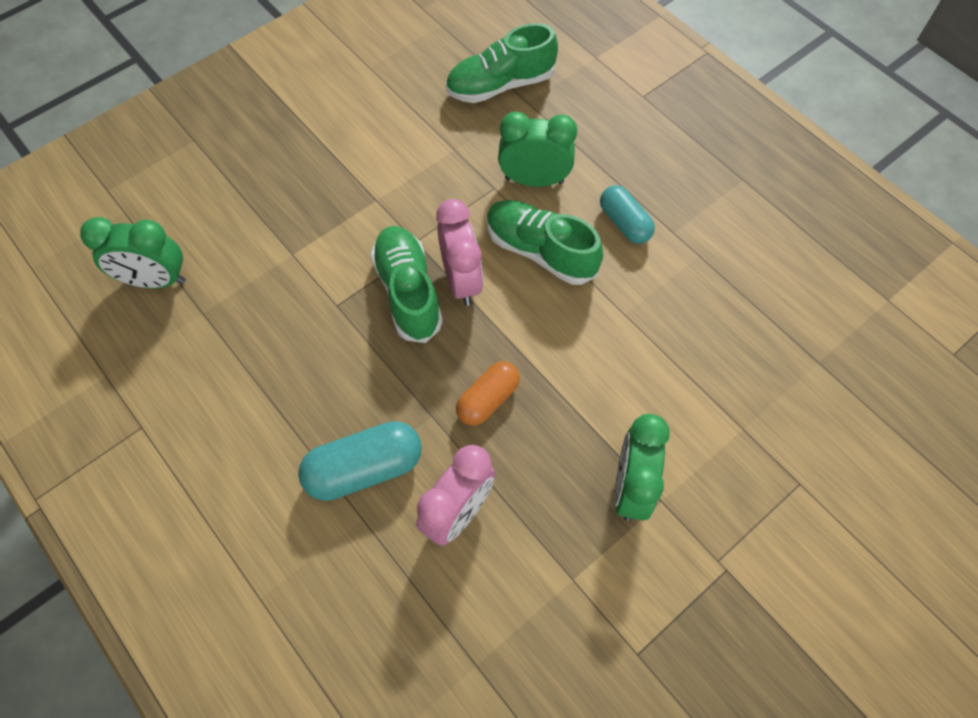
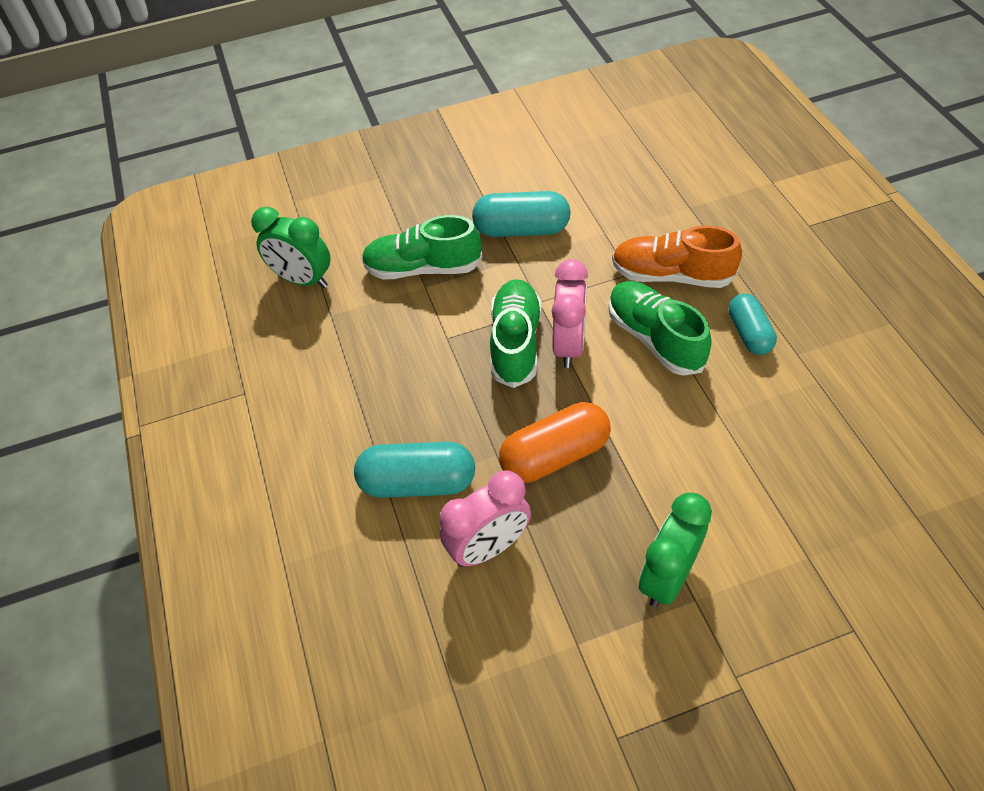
camera: 25 degrees right, 10 degrees down
green shoe [446,23,558,103] -> green shoe moved to [362,215,482,279]
orange capsule [456,361,520,426] -> orange capsule [499,402,611,483], size x1.52
green clock [498,112,577,187] -> orange shoe [612,226,742,288]
none -> turquoise capsule [472,191,571,237]

